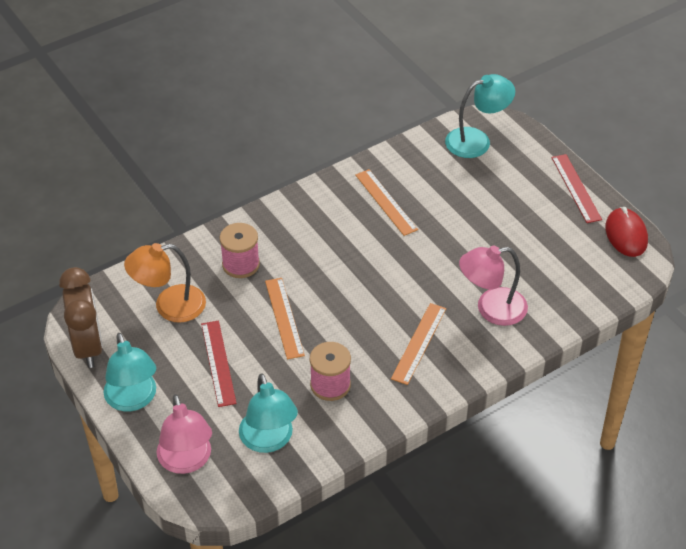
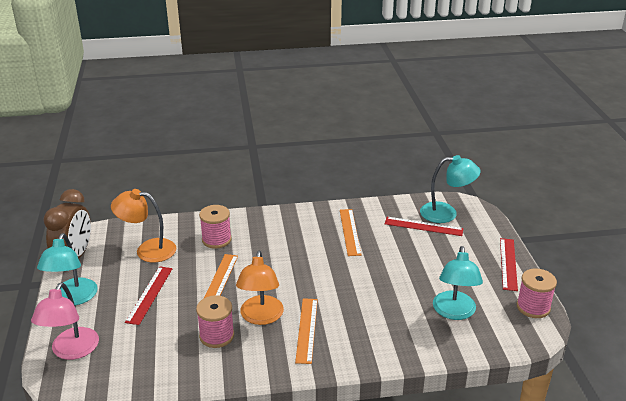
camera: 25 degrees right, 15 degrees down
turquoise lamp [239,373,298,453] -> turquoise lamp moved to [433,246,483,320]
orange ruler [391,303,446,385] -> orange ruler turned 45 degrees counterclockwise [295,298,318,364]
pink lamp [459,246,528,326] -> none
red mouse [605,207,648,257] -> pink spool [517,268,557,318]
none -> orange lamp [236,251,284,325]
none -> red ruler [385,217,464,236]

